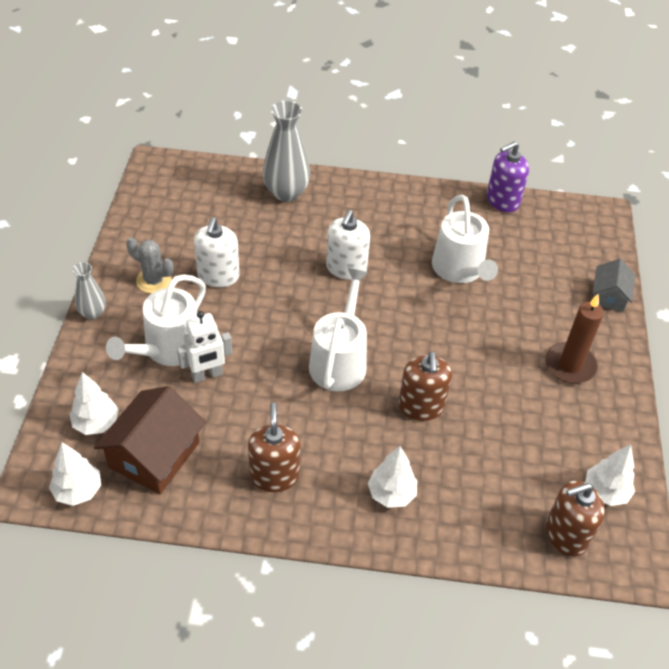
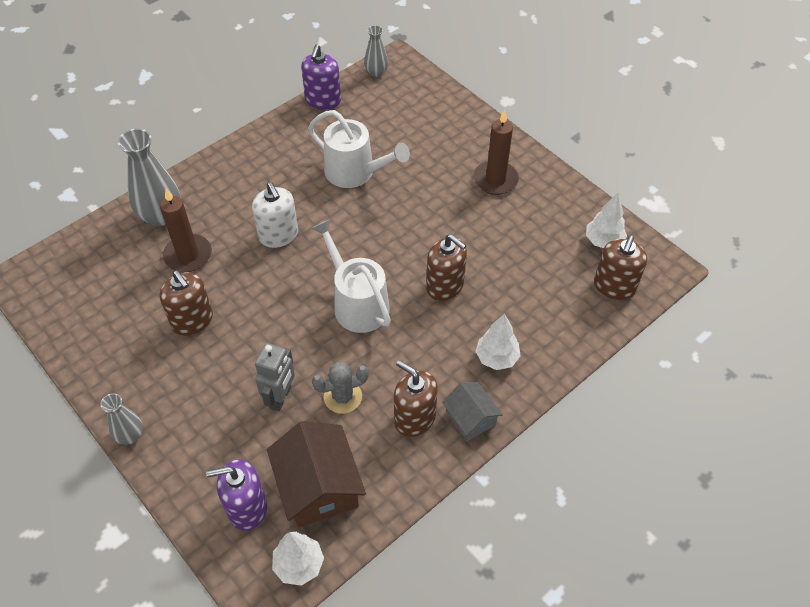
camera: 45 degrees left, 5 degrees up
white tree [69,372,119,435] -> purple soap dispenser [206,459,267,531]
white watering can [106,274,206,366] -> none
grey cactus [126,237,174,294] -> grey cactus moved to [312,362,369,414]
white robot [177,311,232,383] -> grey robot [255,343,295,411]
white soap dispenser [194,217,240,287] -> brown soap dispenser [159,271,213,336]
grey house [593,259,635,312] -> grey house moved to [442,382,503,441]
none -> brown candle [160,189,212,272]
none -> grey vase [364,25,388,77]

